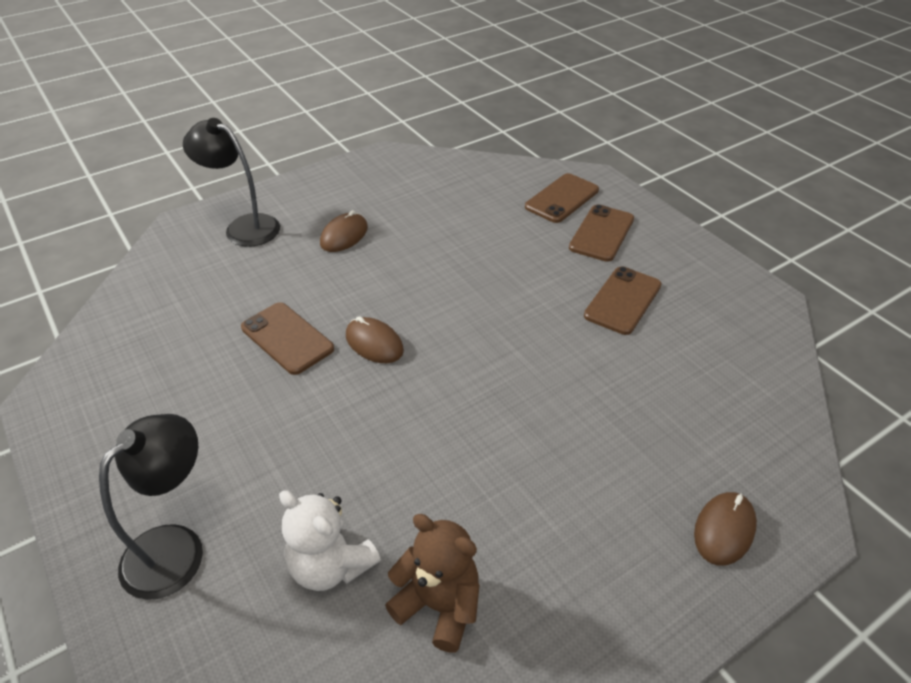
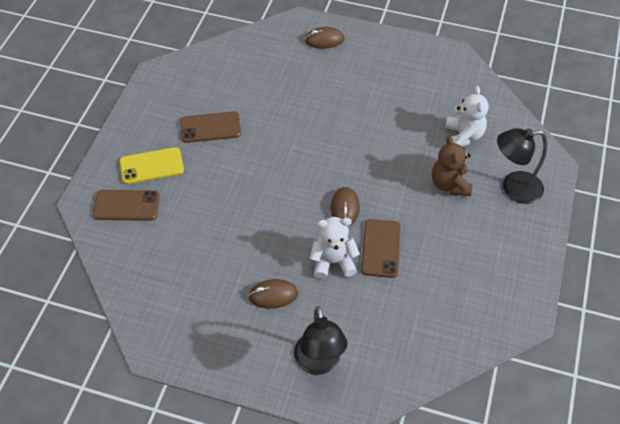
camera: 130 degrees left, 10 degrees up
brown teddy bear [385,514,480,653] -> brown teddy bear moved to [432,135,472,196]
brown phone [569,204,634,262] -> yellow phone [120,147,184,184]
none -> white teddy bear [310,217,360,279]

